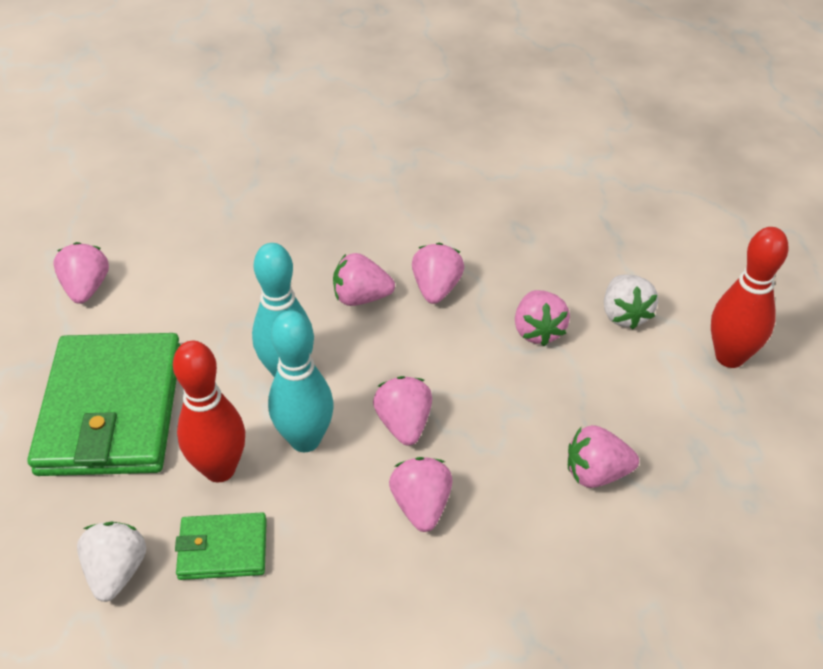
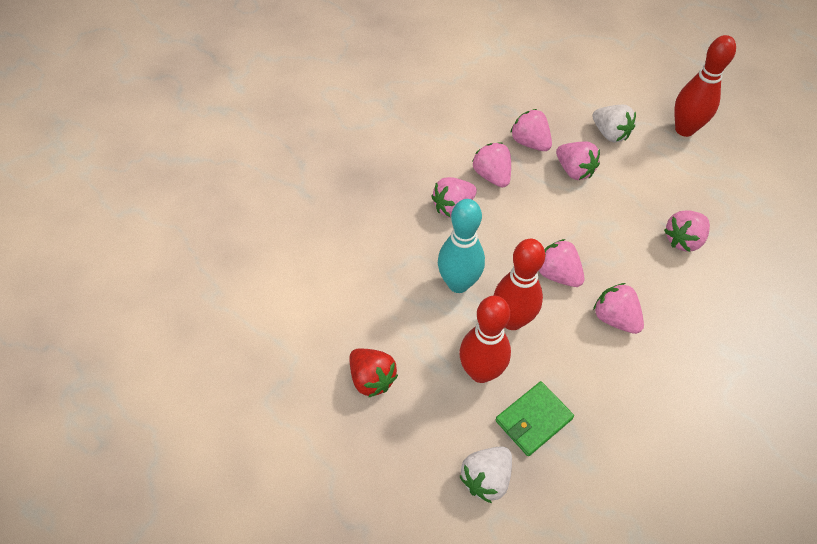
camera: 35 degrees left, 10 degrees up
green wallet [27,333,180,476] -> red strawberry [349,348,398,398]
pink strawberry [53,242,109,304] -> pink strawberry moved to [510,109,552,151]
white strawberry [77,522,146,602] -> white strawberry turned 105 degrees counterclockwise [460,446,512,503]
turquoise bowling pin [268,310,334,452] -> red bowling pin [494,239,545,330]

